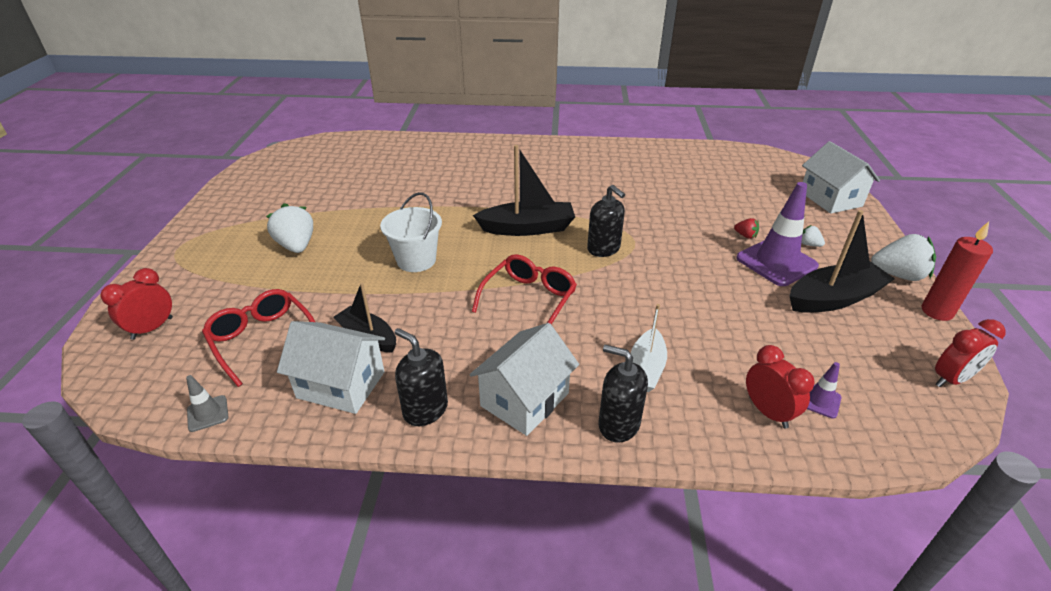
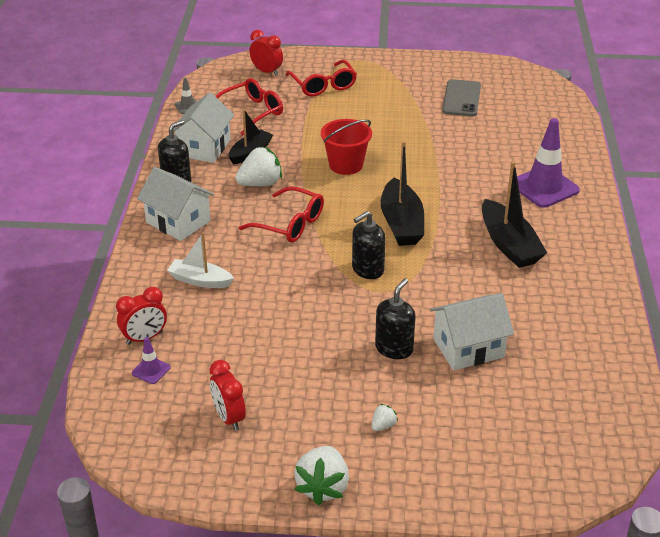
camera: 90 degrees right, 0 degrees up
white strawberry [266,203,313,253] -> white strawberry moved to [235,146,282,186]
white bucket [380,192,442,272] -> red bucket [321,119,372,175]
black soap dispenser [598,345,648,443] -> black soap dispenser moved to [375,278,416,359]
red strawberry [734,218,759,239] -> none
purple traffic cone [736,182,819,286] -> purple traffic cone moved to [517,118,580,208]
black boat [790,210,895,313] -> black boat moved to [482,161,547,268]
white house [802,141,880,214] -> white house moved to [430,293,514,371]
red candle [922,221,993,321] -> none
red clock [935,319,1006,387] -> red clock moved to [209,360,246,431]
none -> red glasses [285,60,357,97]
none -> grey phone [442,79,481,117]

